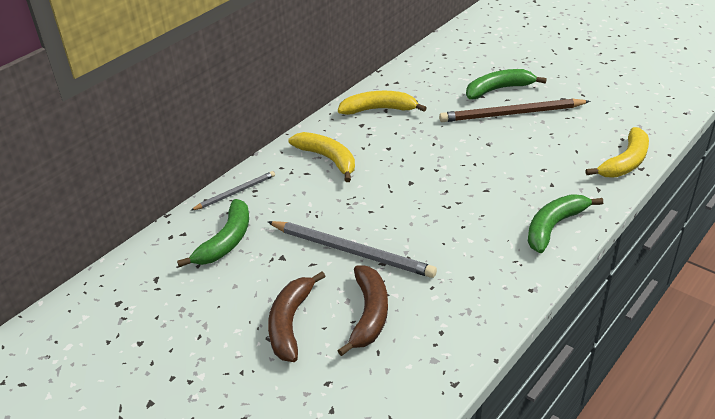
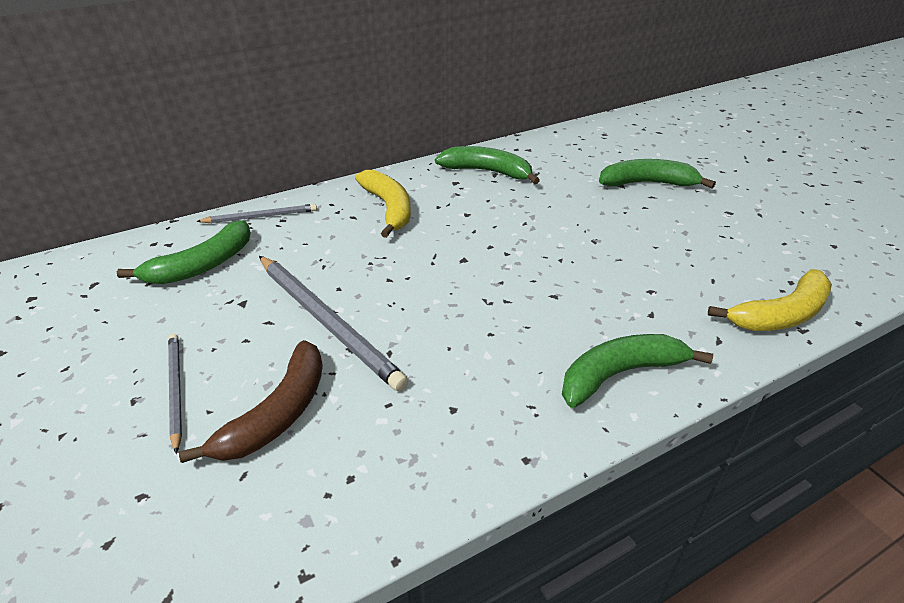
camera: 20 degrees right, 0 degrees up
brown banana [268,271,326,362] -> grey pencil [168,334,182,454]
yellow banana [338,91,427,115] -> green banana [435,146,540,184]
brown pencil [439,99,590,122] -> none

